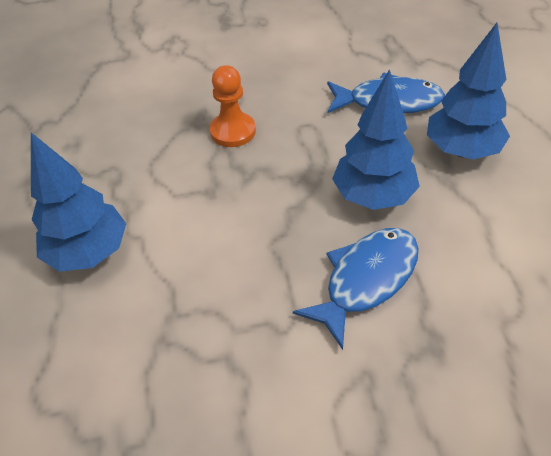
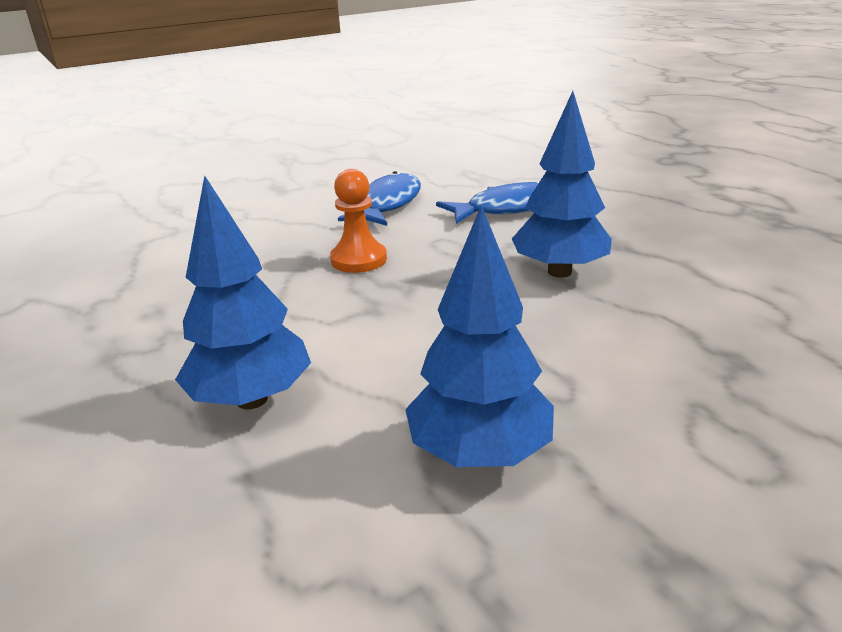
camera: 25 degrees left, 20 degrees down
blue fish [293,228,419,350] -> blue fish moved to [338,171,421,226]
blue tree [427,23,510,159] -> blue tree moved to [405,205,554,467]

